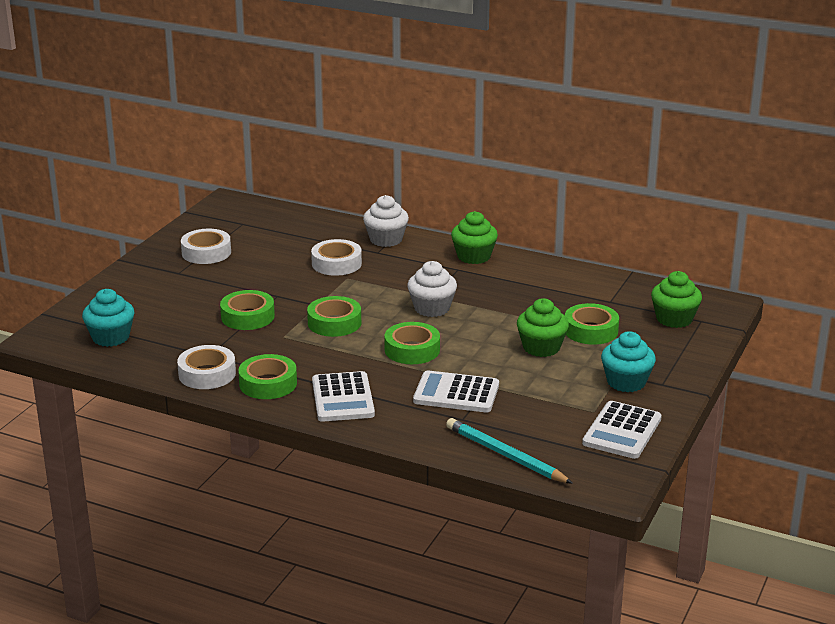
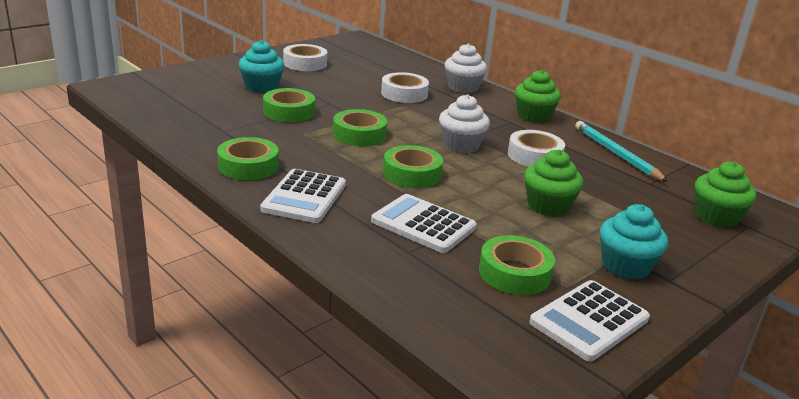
camera: 20 degrees right, 0 degrees up
turquoise cupcake [82,289,134,347] -> turquoise cupcake moved to [239,40,284,93]
white tape [177,345,236,389] -> white tape moved to [508,130,565,167]
turquoise pencil [446,418,573,484] -> turquoise pencil moved to [575,121,668,182]
green tape [565,303,619,345] -> green tape moved to [479,235,555,295]

